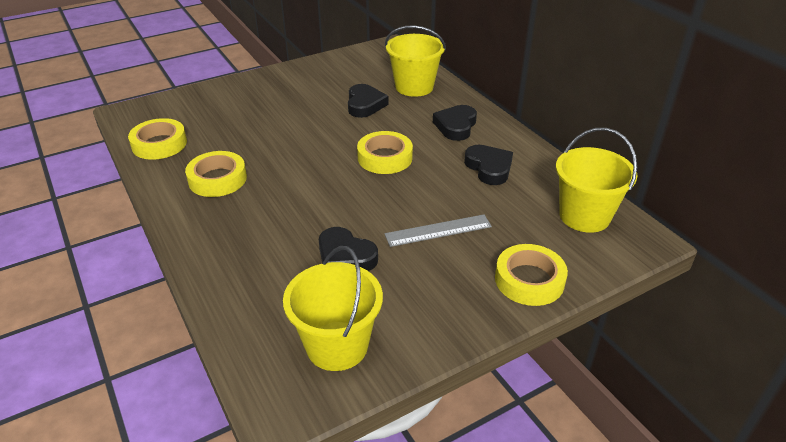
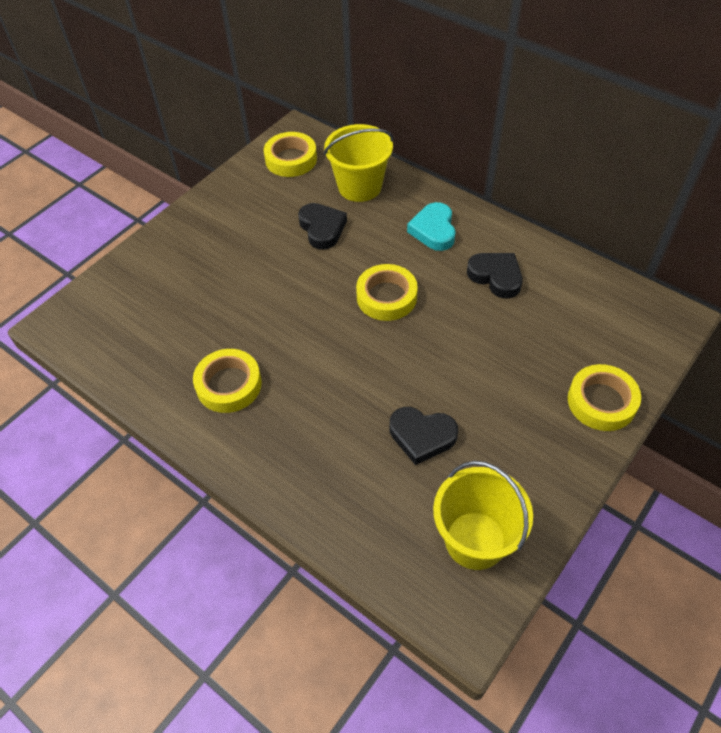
camera: 20 degrees left, 15 degrees up
yellow tape [128,118,187,160] -> yellow tape moved to [264,132,317,177]
grey ruler [385,214,492,247] -> none
black heart [433,105,477,141] -> turquoise heart [407,202,456,251]
yellow bucket [556,128,637,233] -> none

